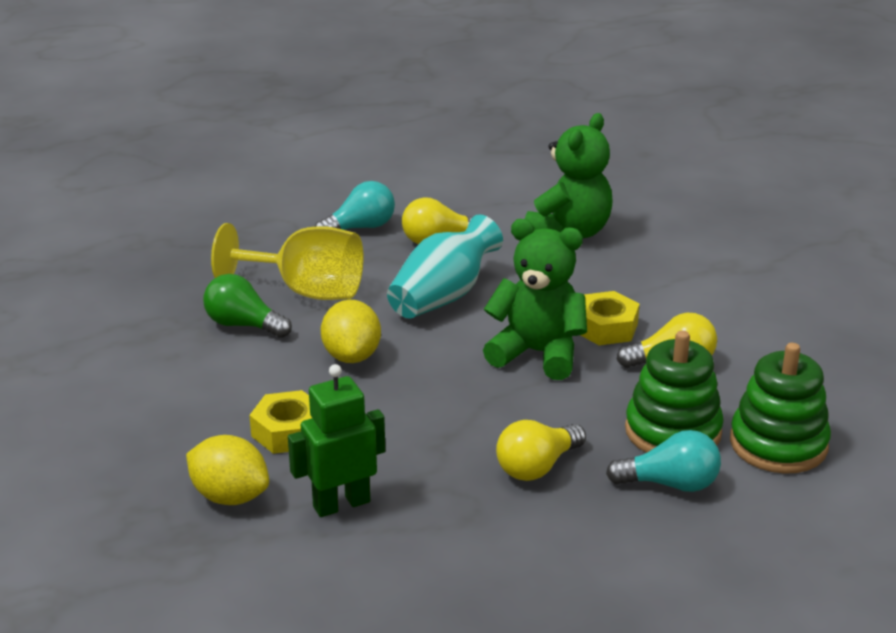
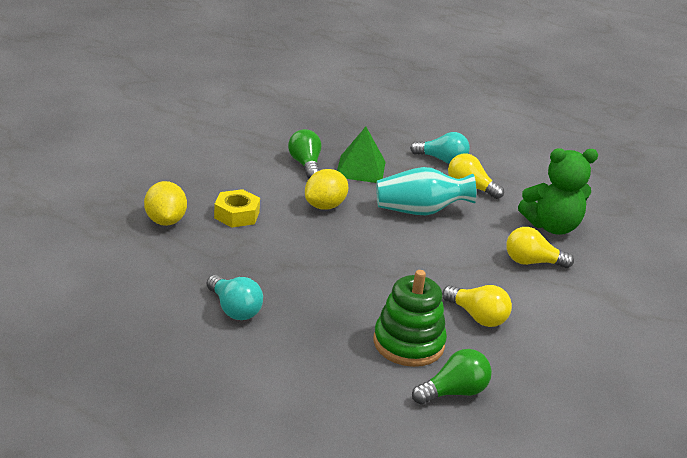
camera: 45 degrees right, 0 degrees up
yellow goblet [211,223,363,300] -> green pyramid [337,127,385,183]
green robot [288,364,385,517] -> none
green teddy bear [483,219,587,380] -> none
yellow light bulb [496,420,586,481] -> yellow light bulb moved to [506,227,574,268]
yellow nut [581,291,639,345] -> none
turquoise light bulb [606,430,721,492] -> turquoise light bulb moved to [206,275,263,320]
green stacking toy [730,343,831,474] -> green light bulb [412,349,492,405]

